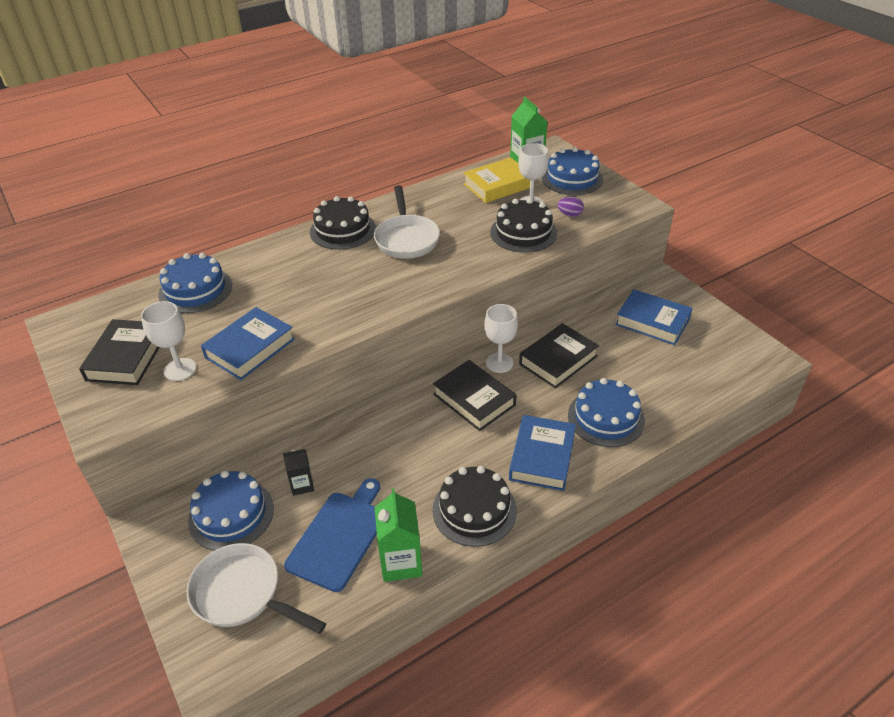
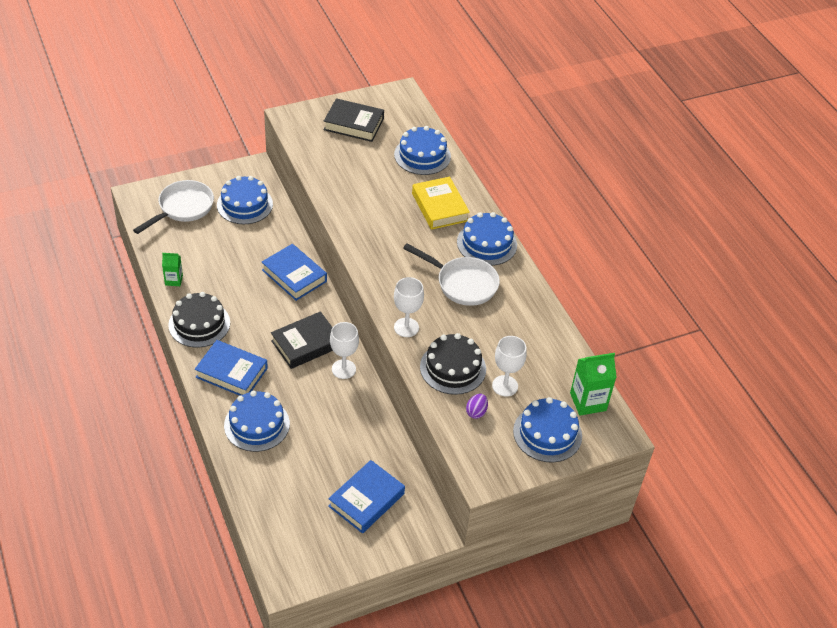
camera: 95 degrees right, 5 degrees up
white goblet [141,301,196,381] -> white goblet moved to [394,277,424,337]
blue book [201,307,295,380] -> blue book moved to [262,244,327,301]
black carton [283,449,314,496] -> none
blue cutting board [284,478,380,592] -> none
black cake [310,196,376,250] -> blue cake [457,212,517,266]
white pan [374,185,440,259] -> white pan turned 150 degrees counterclockwise [403,243,500,306]
green carton [375,488,422,582] -> green carton [162,253,183,286], size x0.60
yellow book [463,157,530,203] -> yellow book moved to [412,177,470,230]
black book [519,323,599,388] -> none

